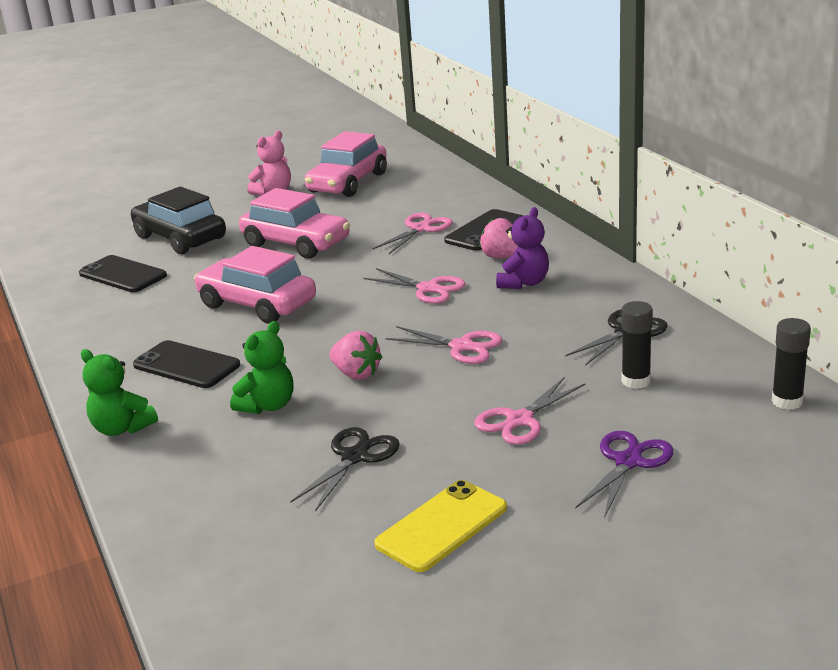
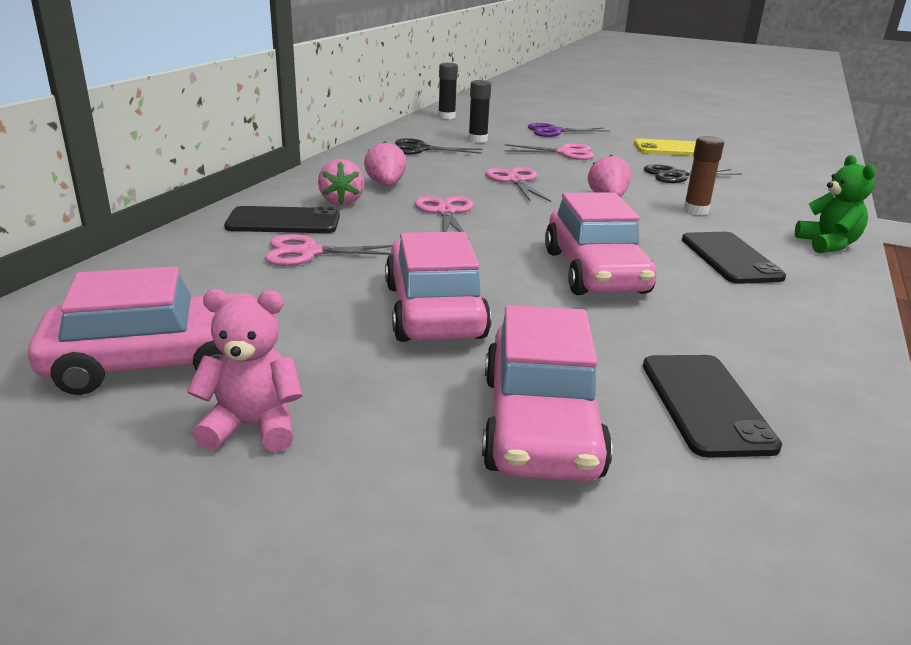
camera: 135 degrees left, 0 degrees up
black car [131,187,226,254] -> pink car [482,305,613,481]
green teddy bear [230,321,293,414] -> brown glue stick [683,136,724,215]
purple teddy bear [496,207,549,289] -> pink strawberry [364,141,407,186]

